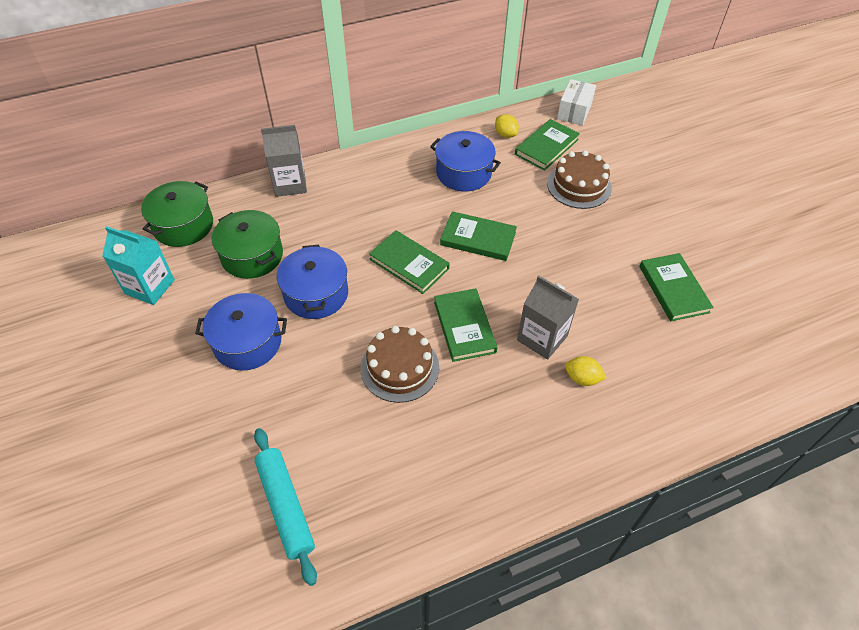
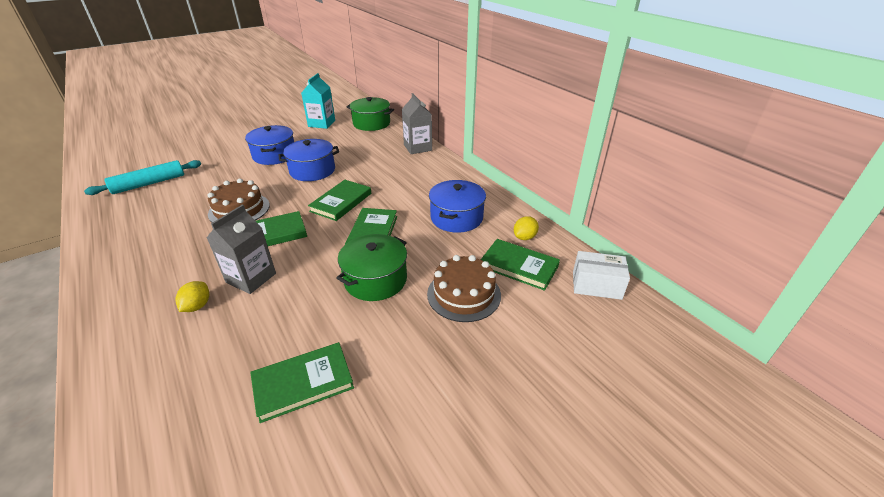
camera: 80 degrees right, 15 degrees down
green pot [212,210,283,279] -> green pot moved to [336,234,407,301]

